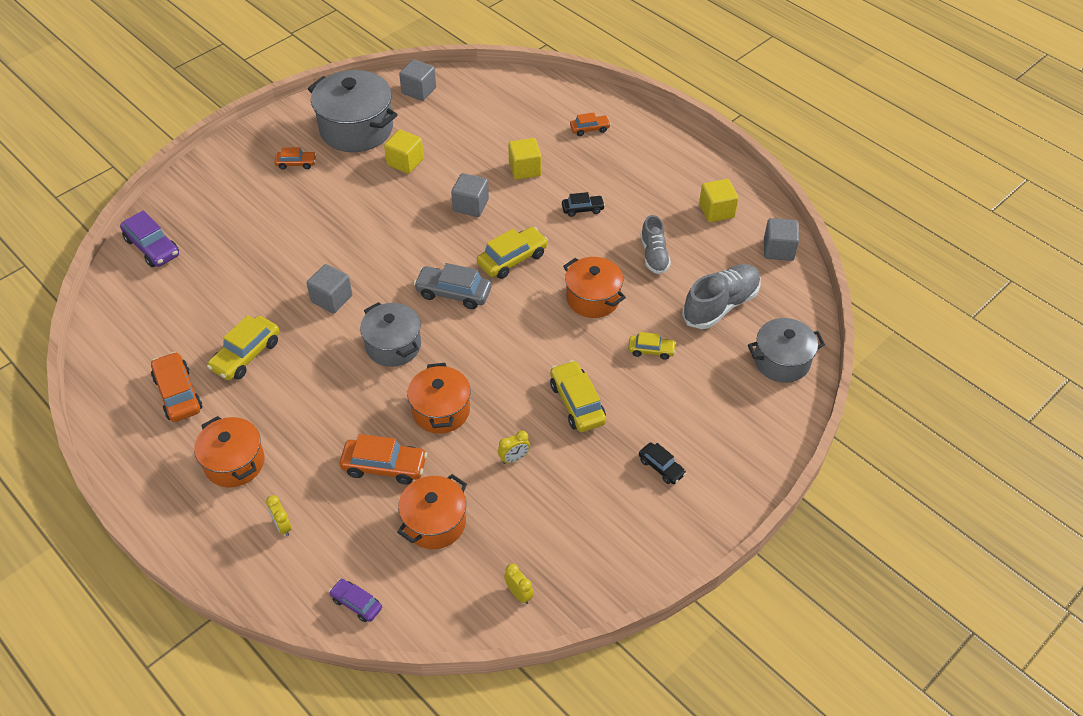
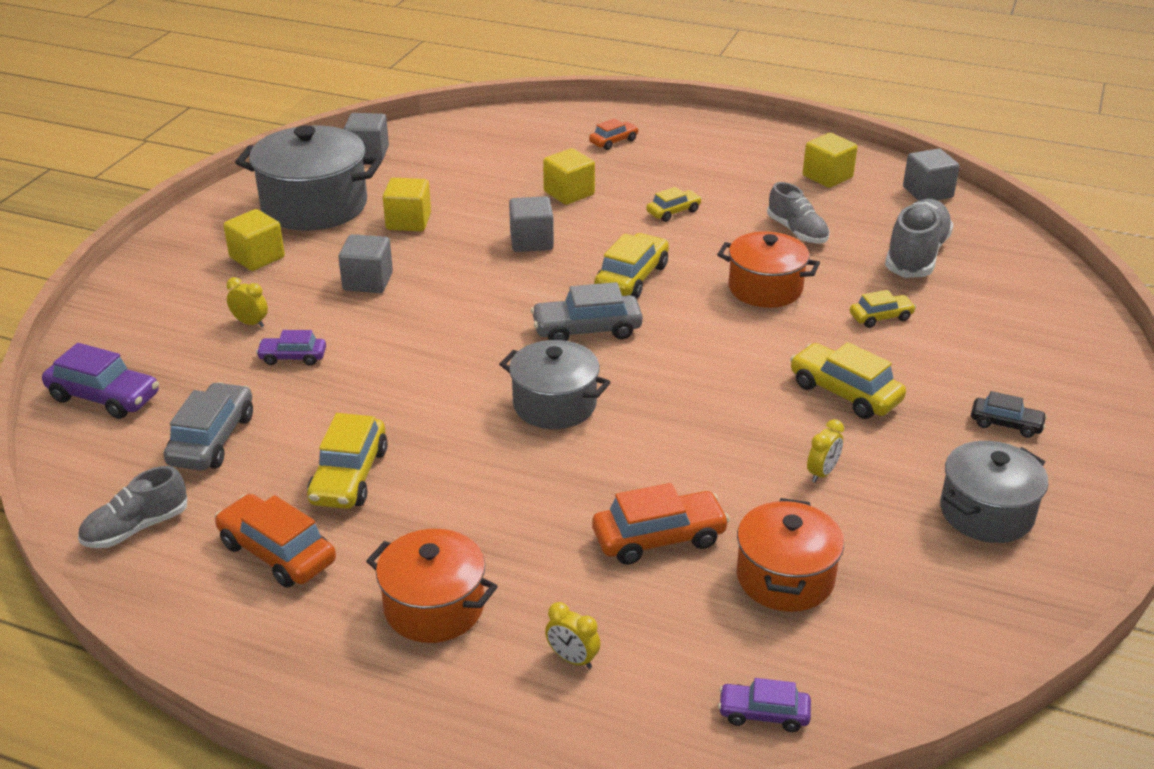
camera: 25 degrees left, 15 degrees down
orange car [275,147,316,170] -> yellow cube [223,209,285,271]
grey cube [306,264,352,314] -> grey cube moved to [338,234,393,293]
orange pot [407,363,470,434] -> none
yellow clock [504,564,534,604] -> yellow clock moved to [226,277,268,327]
black car [562,192,605,217] -> yellow car [646,187,702,222]
grey pot [748,318,825,383] -> grey pot moved to [940,441,1048,543]
none -> grey shoe [78,466,187,548]
none -> grey car [163,382,253,470]
none -> purple car [256,330,326,366]

